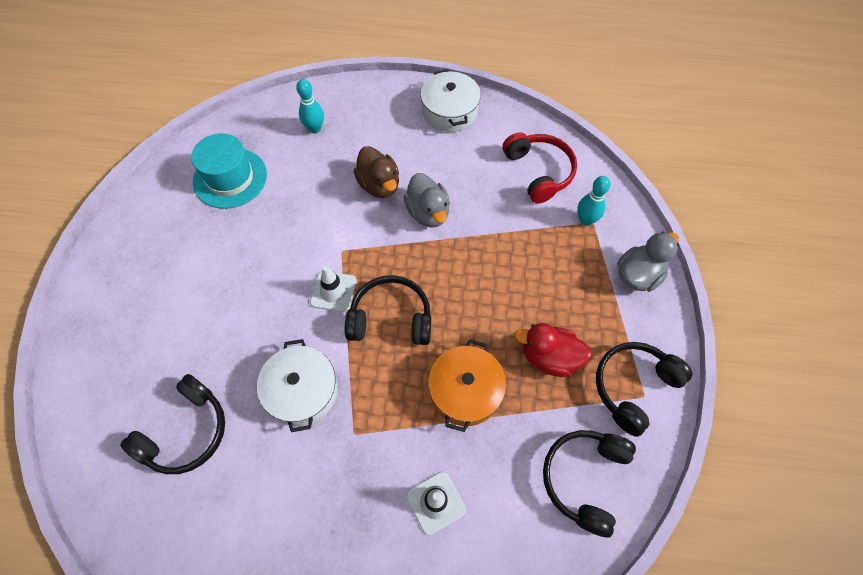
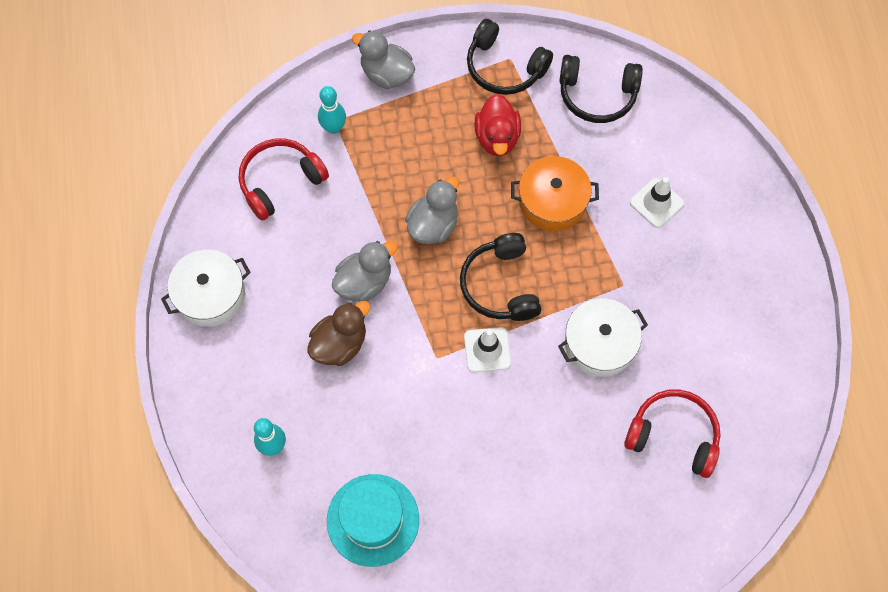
camera: 105 degrees left, 5 degrees up
black headphones [120,374,225,474] -> red headphones [624,389,721,478]
none -> grey duck [405,176,459,244]

